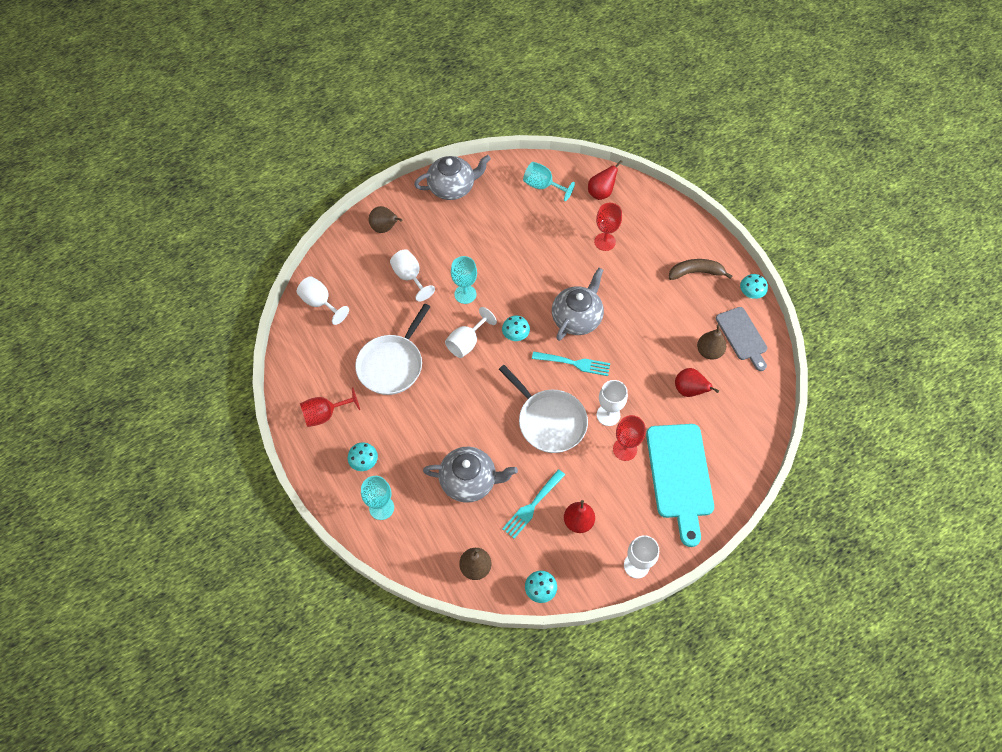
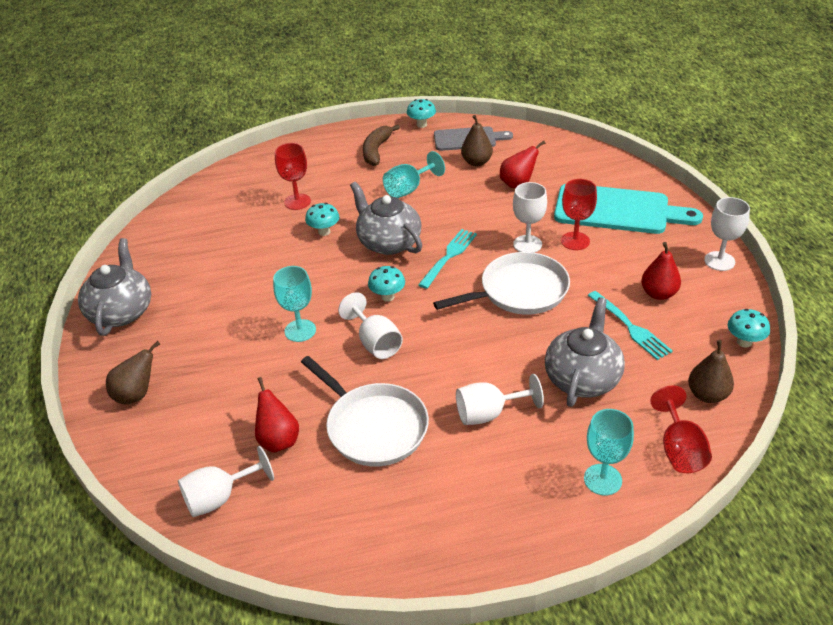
camera: 70 degrees left, 20 degrees down
red goblet [300,387,360,427] -> red goblet moved to [650,386,712,473]
turquoise mushroom [348,442,378,471] -> turquoise mushroom moved to [305,203,339,236]
white goblet [390,249,435,302] -> white goblet moved to [456,374,544,425]
turquoise goblet [523,162,575,202] -> turquoise goblet moved to [383,151,445,198]
red pear [588,160,623,200] -> red pear moved to [255,377,299,453]

